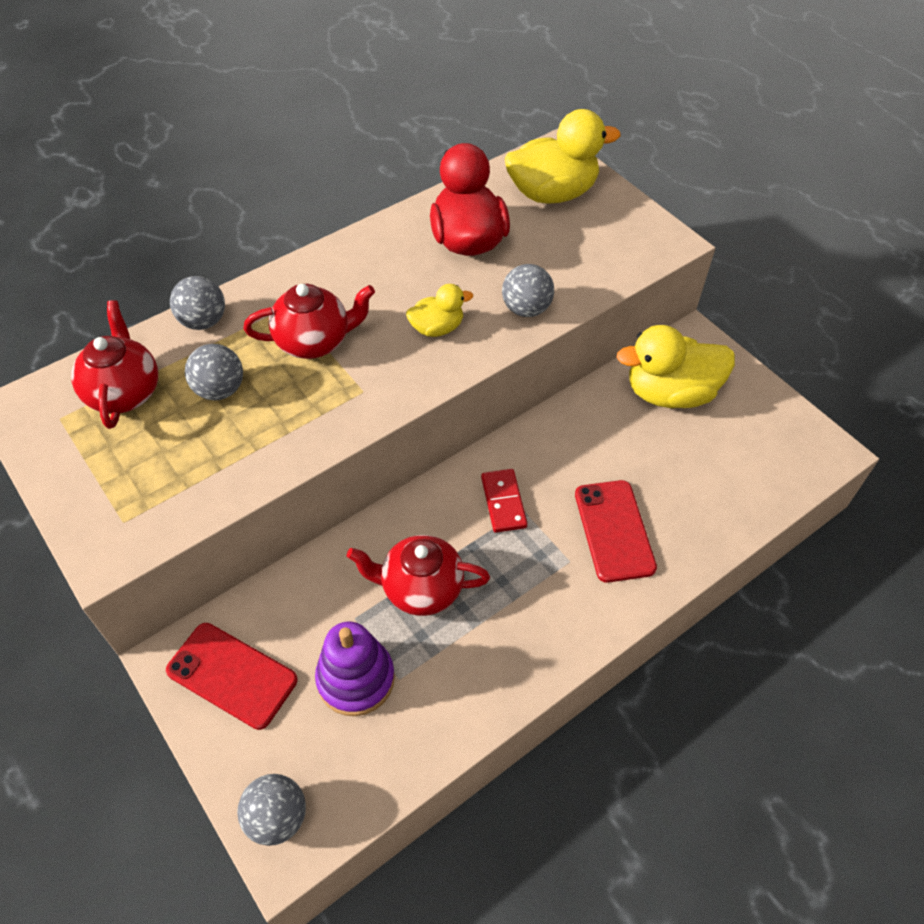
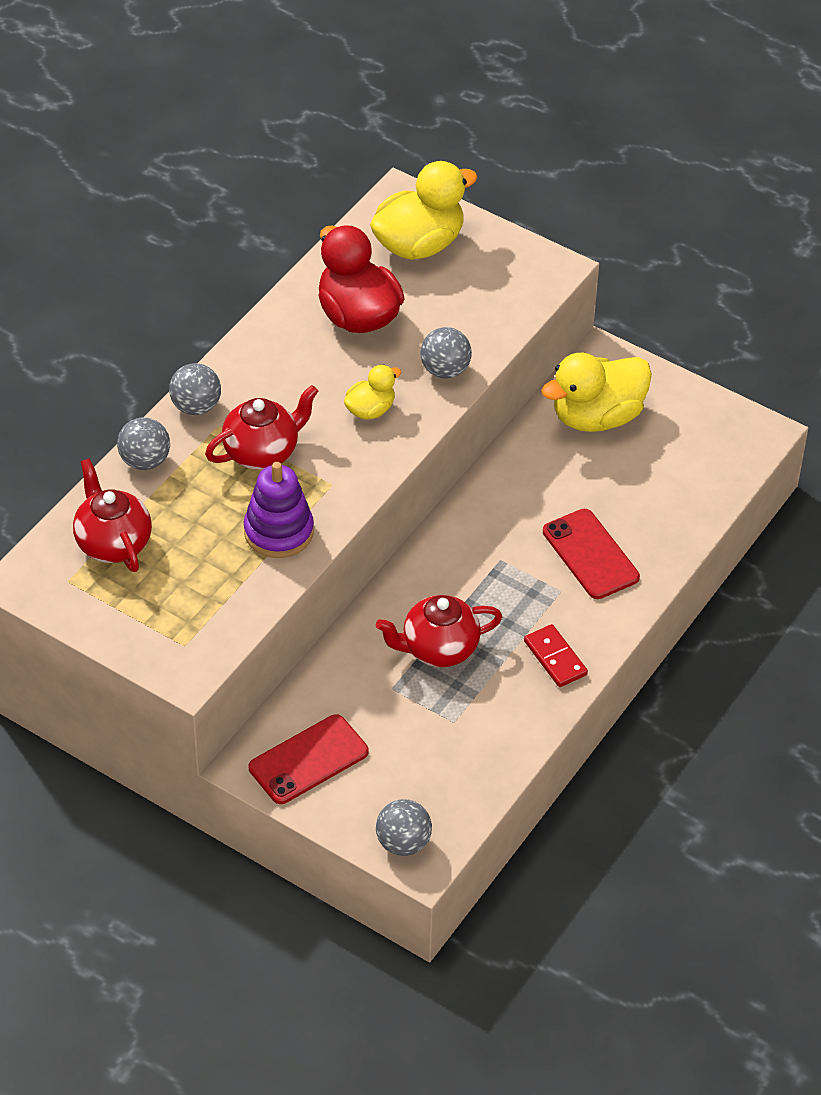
camera: 20 degrees left, 5 degrees down
red phone [166,623,298,730] -> red phone turned 45 degrees counterclockwise [249,714,369,804]
grey ball [185,344,243,400] -> grey ball moved to [169,363,221,415]
purple stacking toy [315,622,395,716] -> purple stacking toy moved to [244,462,314,558]
red domino [481,469,528,533] -> red domino moved to [524,624,588,687]

